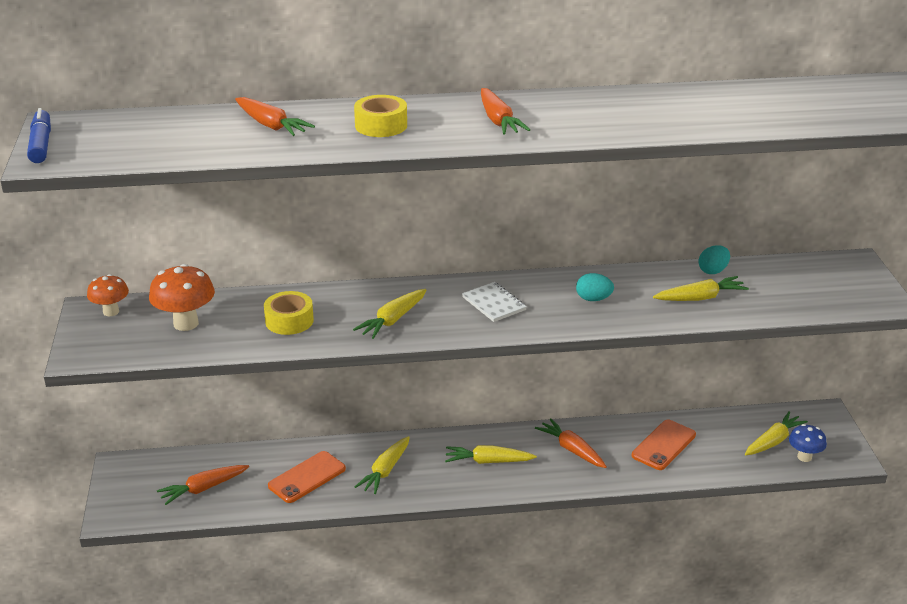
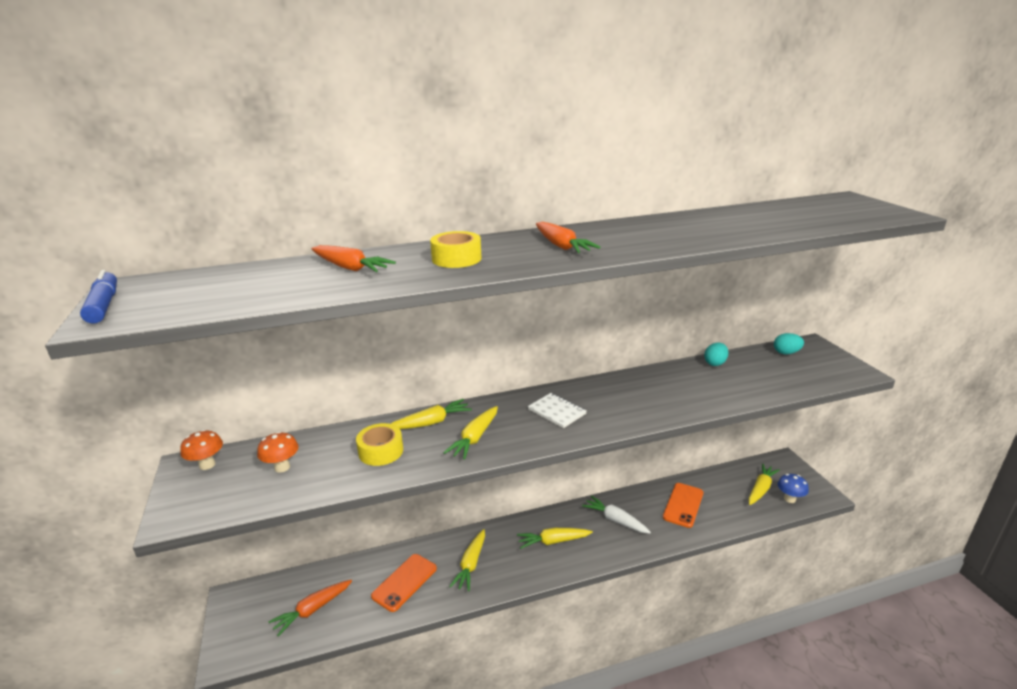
camera: 10 degrees left, 5 degrees down
orange mushroom [149,264,215,331] -> orange mushroom [257,432,299,473], size x0.64
orange carrot [535,418,607,468] -> white carrot [582,496,651,534]
turquoise egg [576,273,614,301] -> turquoise egg moved to [774,333,804,354]
yellow carrot [653,276,749,301] -> yellow carrot moved to [391,399,472,429]

